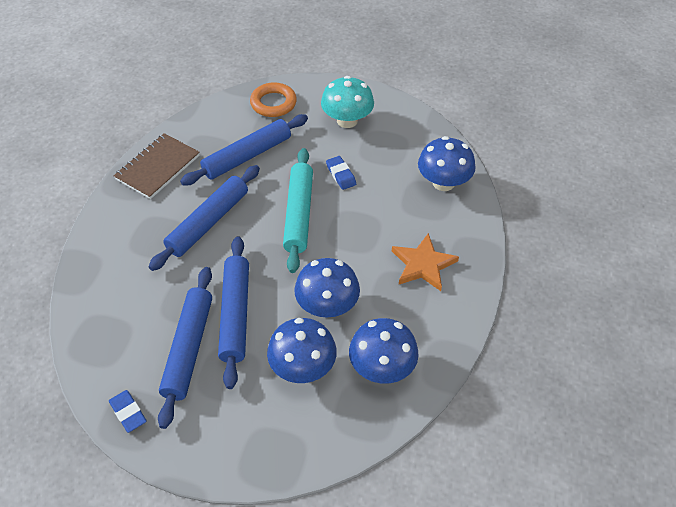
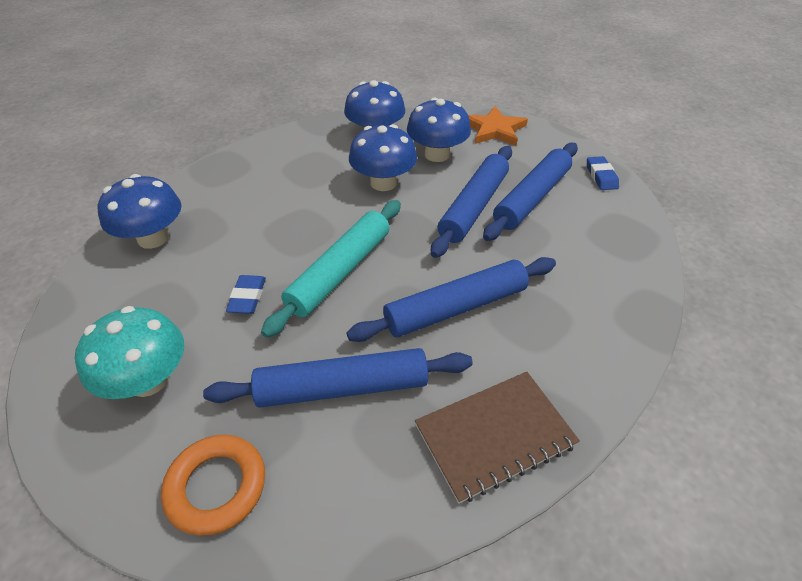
camera: 150 degrees left, 5 degrees down
orange star [392,233,459,291] -> orange star moved to [468,106,528,146]

